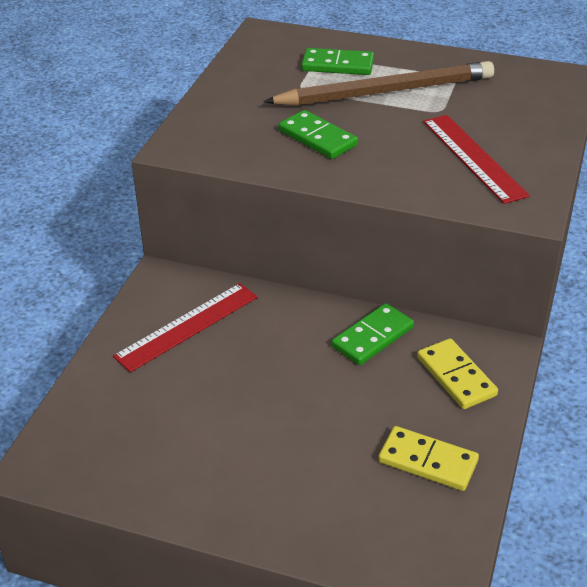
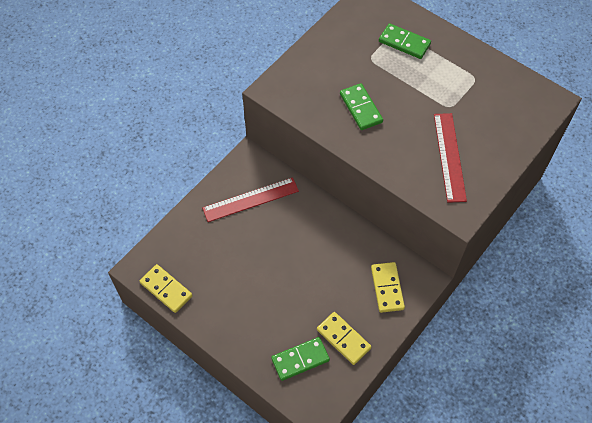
camera: 20 degrees right, 20 degrees up
brown pencil [263,61,494,106] -> none
green domino [332,303,414,365] -> green domino moved to [271,337,330,381]
none -> yellow domino [140,264,193,313]

